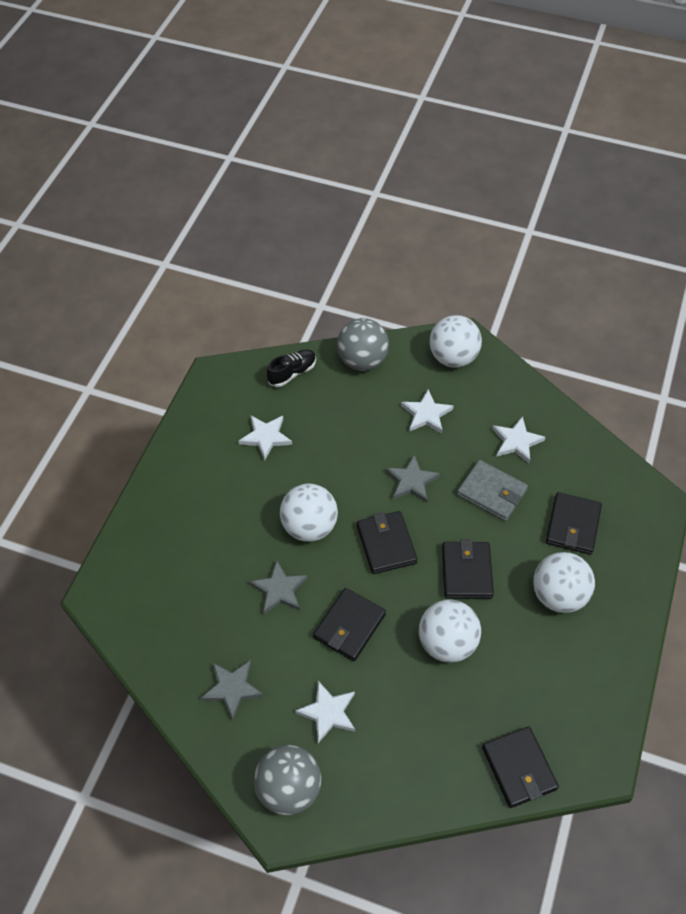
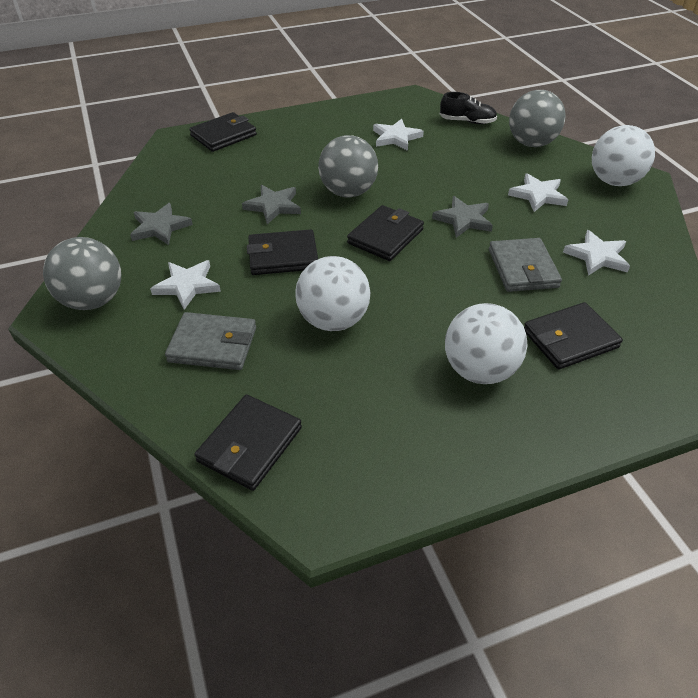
camera: 50 degrees right, 10 degrees down
white ball [280,484,338,542] -> grey ball [318,135,378,198]
black wallet [442,539,494,599] -> black wallet moved to [189,112,257,152]
none -> grey wallet [165,312,256,370]

